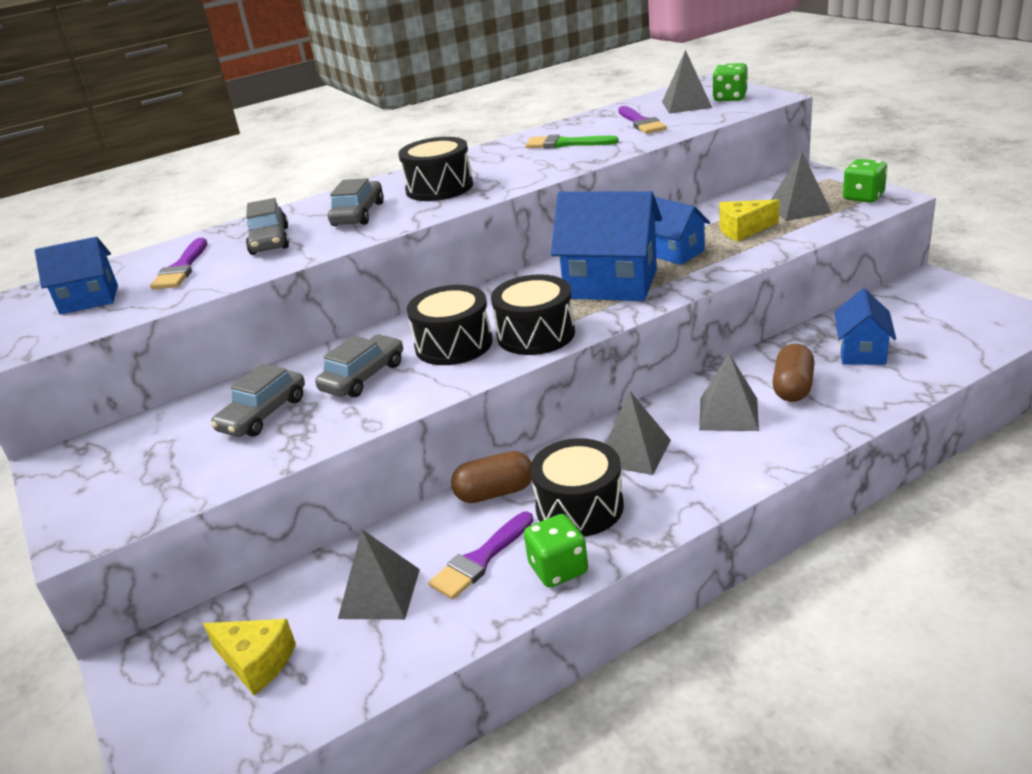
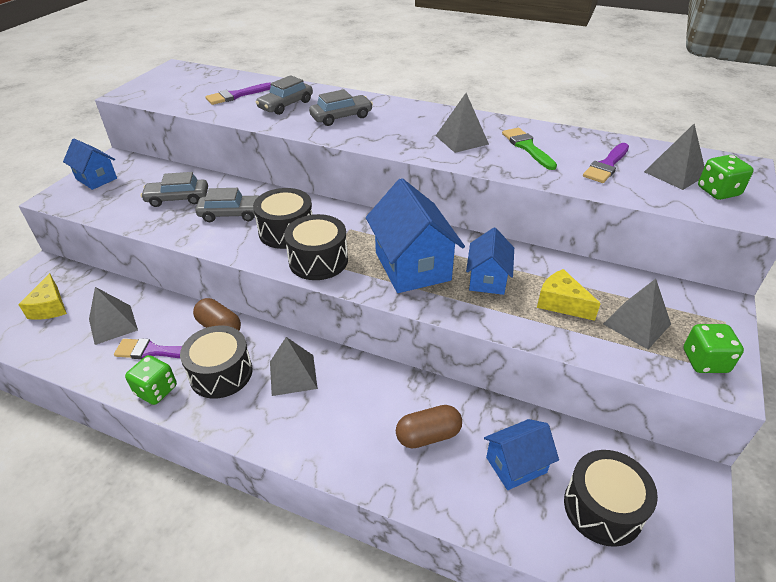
camera: 50 degrees right, 10 degrees up
blue house [35,237,118,315] -> blue house moved to [63,139,117,190]
black drum [398,137,473,201] -> black drum moved to [564,450,658,547]
grey pyramid [699,354,759,431] -> grey pyramid moved to [436,93,489,153]

